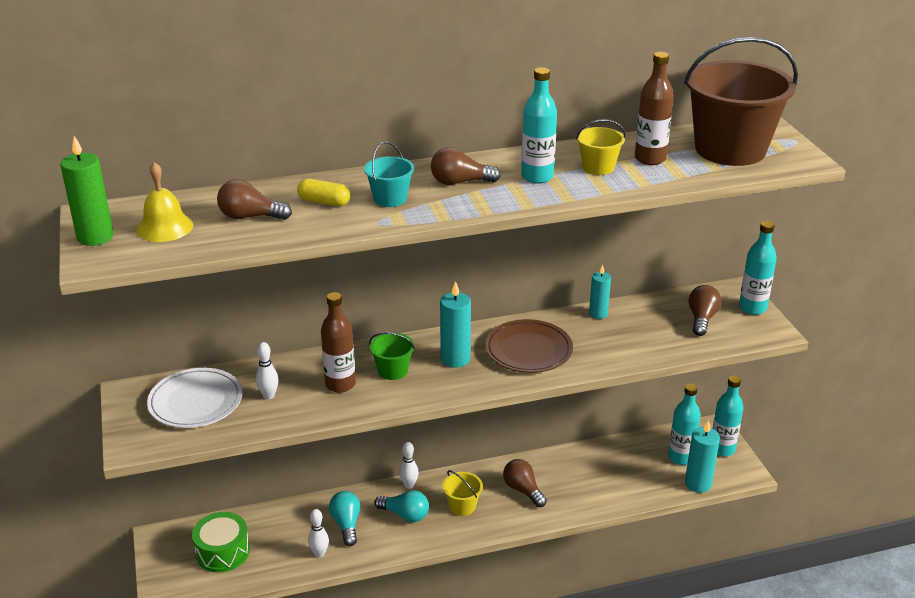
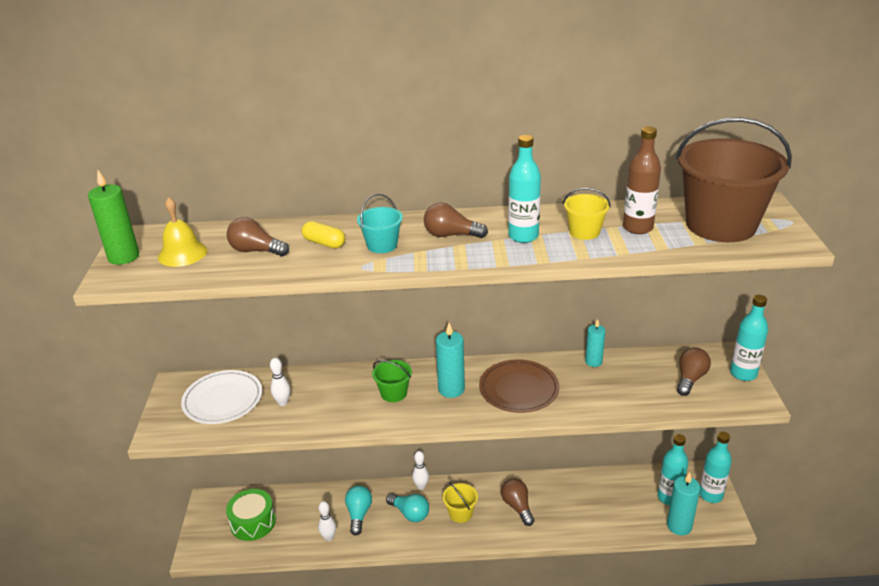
camera: 15 degrees right, 0 degrees up
brown bottle [321,292,356,393] -> none

